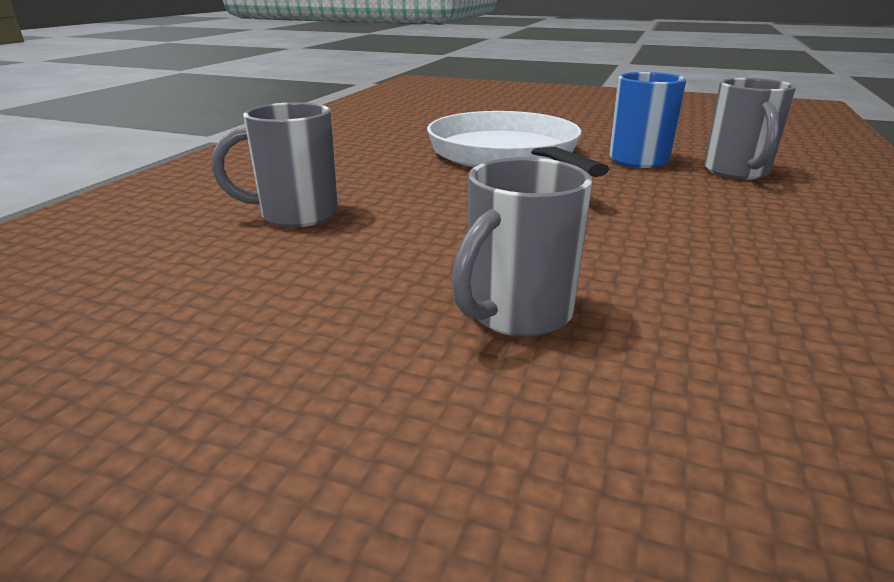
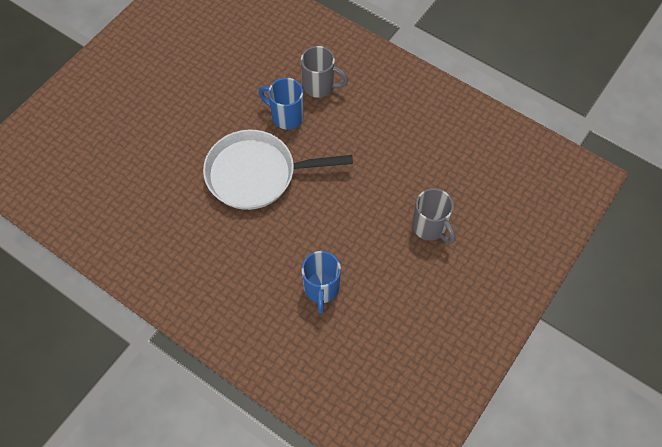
camera: 75 degrees left, 35 degrees up
grey mug [212,102,338,227] -> blue mug [301,251,341,314]

